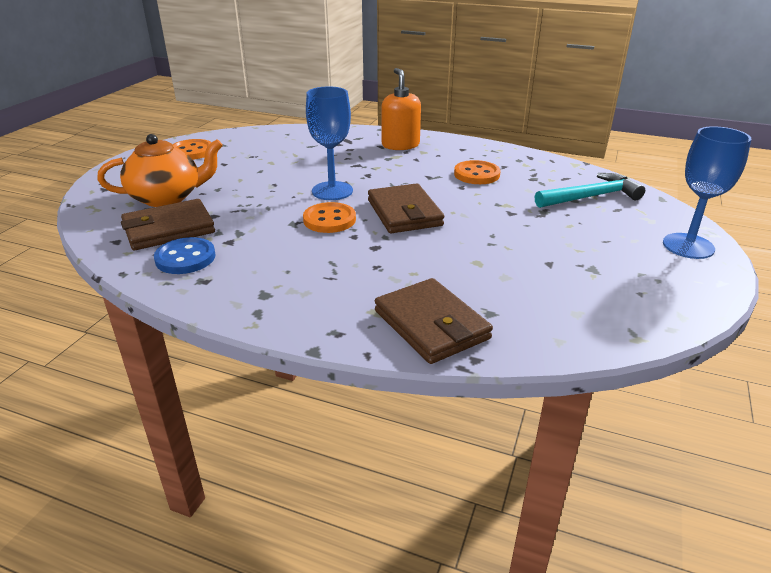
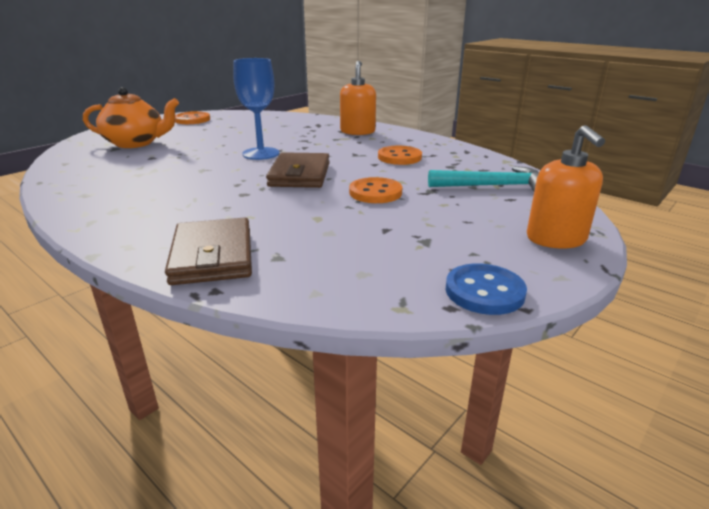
camera: 20 degrees right, 5 degrees down
brown wallet [121,199,215,250] -> none
blue button [154,237,216,274] -> blue button moved to [445,263,527,315]
orange button [303,202,356,233] -> orange button moved to [349,177,402,203]
blue goblet [663,126,751,259] -> orange soap dispenser [527,125,605,249]

